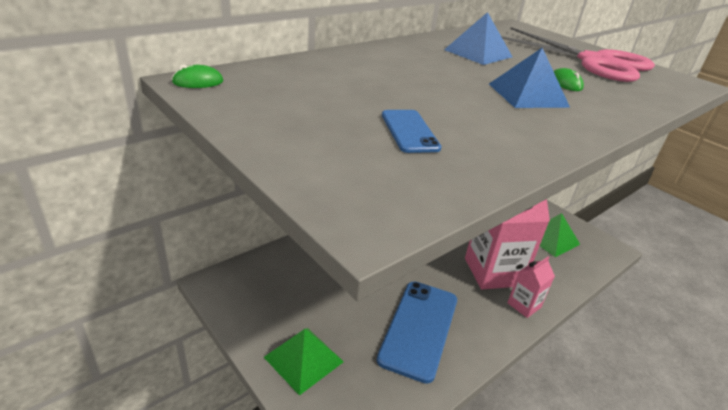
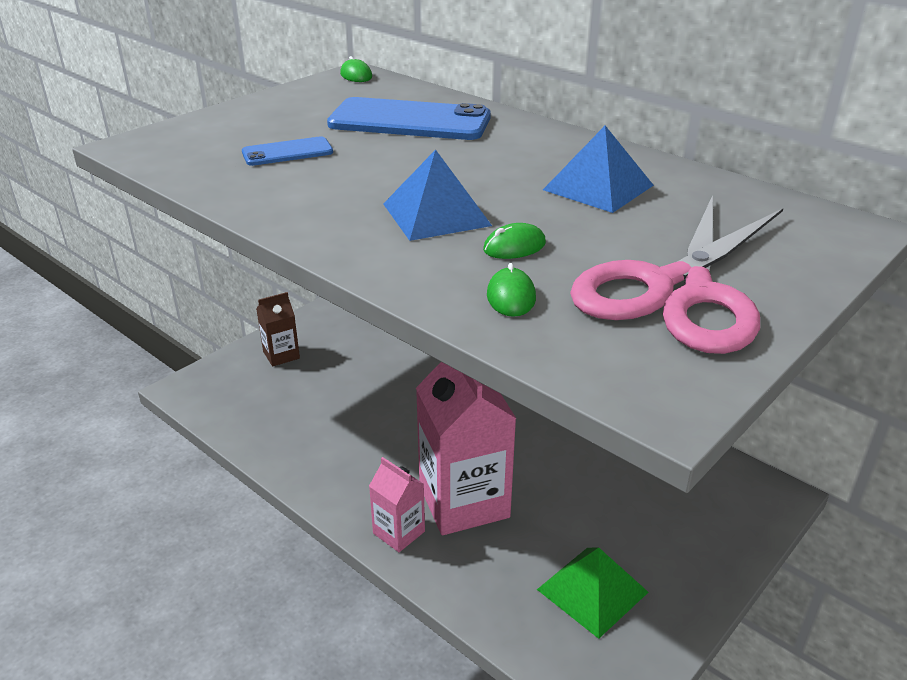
camera: 85 degrees right, 0 degrees up
green pyramid [264,328,344,396] -> brown carton [256,292,300,367]
blue phone [377,281,457,384] -> blue phone moved to [327,97,491,140]
none -> green mouse [487,263,536,317]

